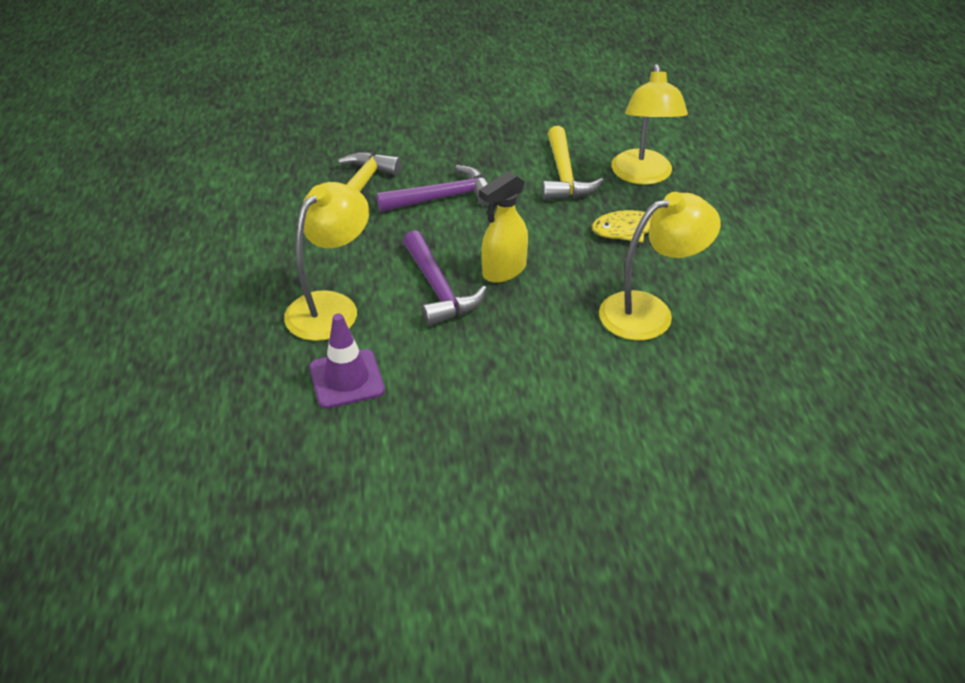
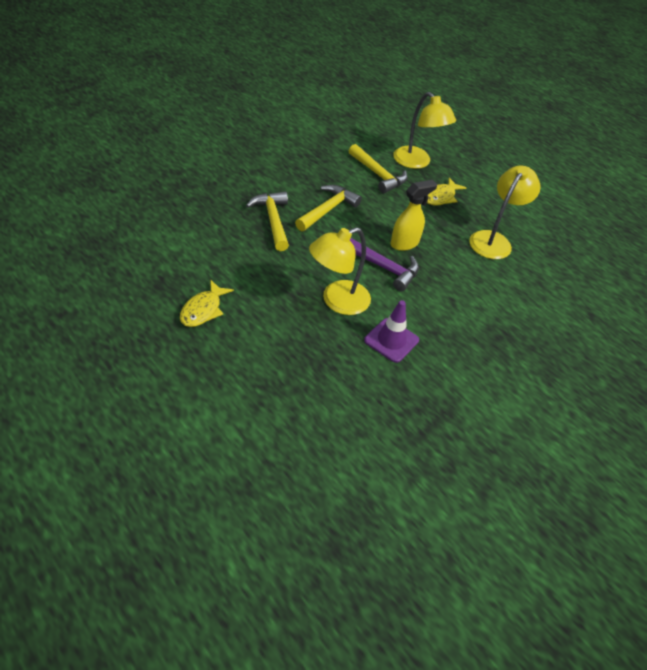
camera: 40 degrees left, 5 degrees up
yellow lamp [284,182,369,341] -> yellow lamp turned 120 degrees counterclockwise [309,227,371,315]
purple hammer [376,165,490,212] -> yellow hammer [295,185,362,231]
yellow spray bottle [479,171,528,283] -> yellow spray bottle turned 135 degrees counterclockwise [390,180,437,251]
none -> yellow fish [180,280,234,327]

